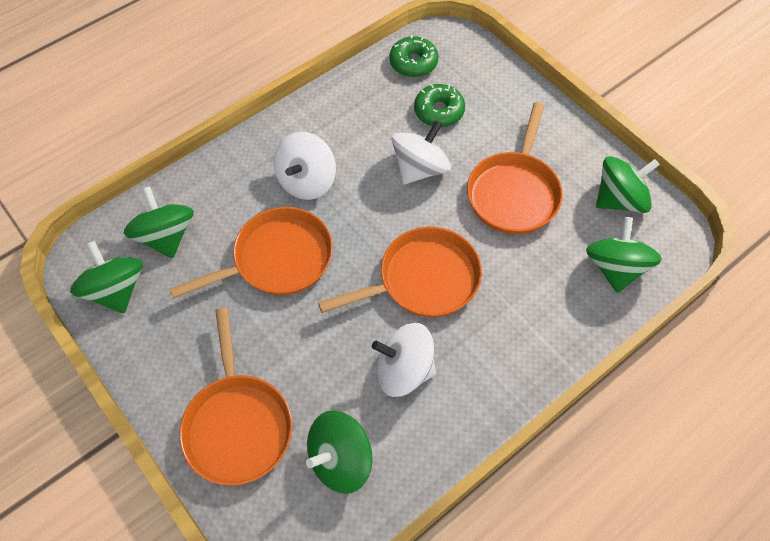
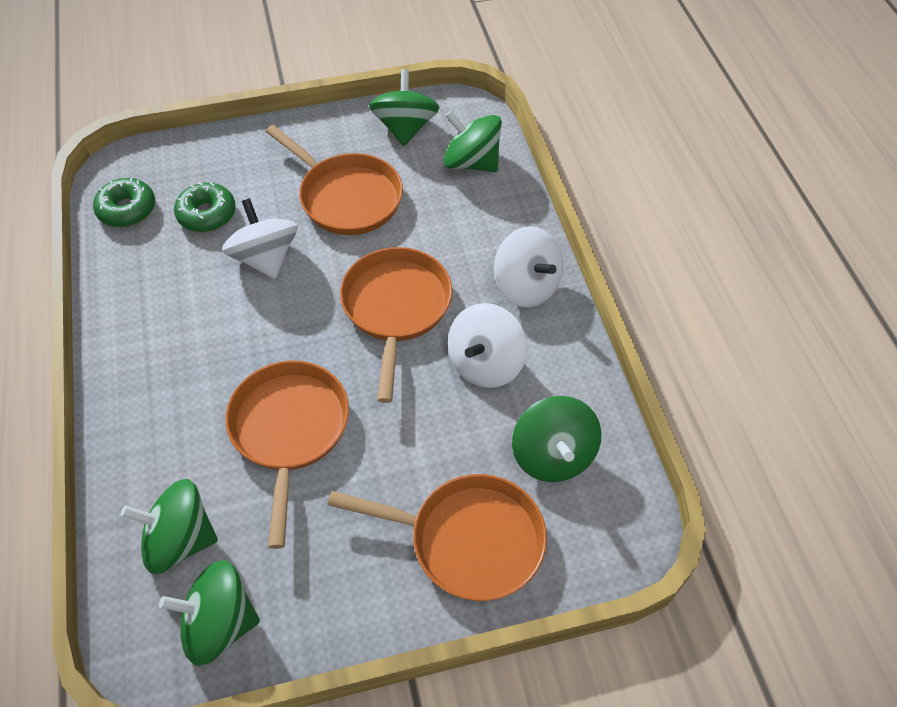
camera: 65 degrees left, 5 degrees down
white spinning top [274,132,336,200] -> white spinning top moved to [494,226,563,308]

